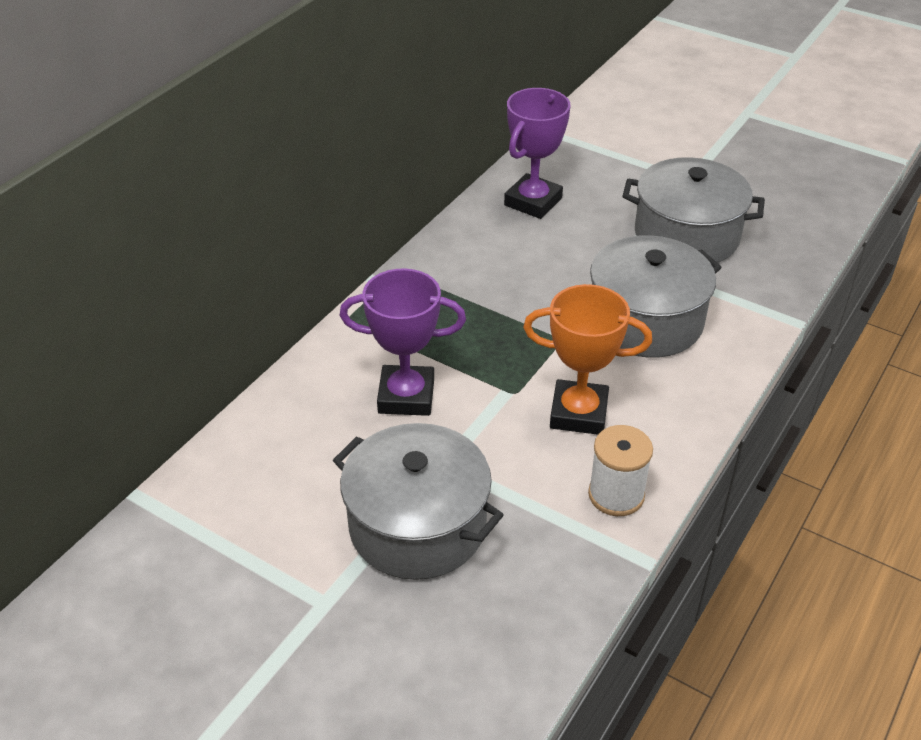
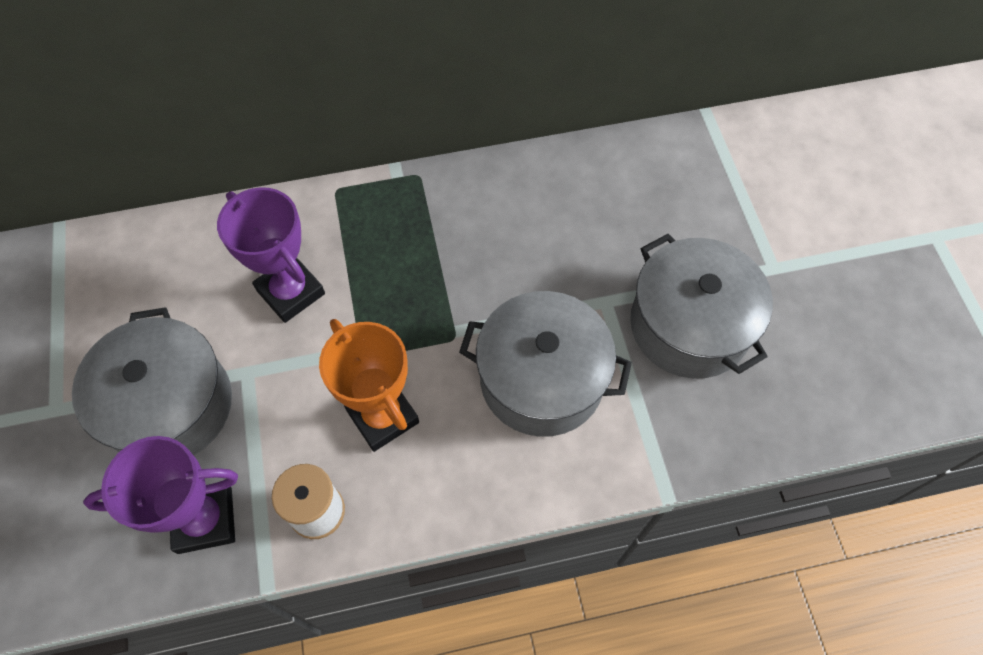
camera: 45 degrees right, 20 degrees up
purple trophy [504,88,570,219] -> purple trophy moved to [83,436,238,554]

